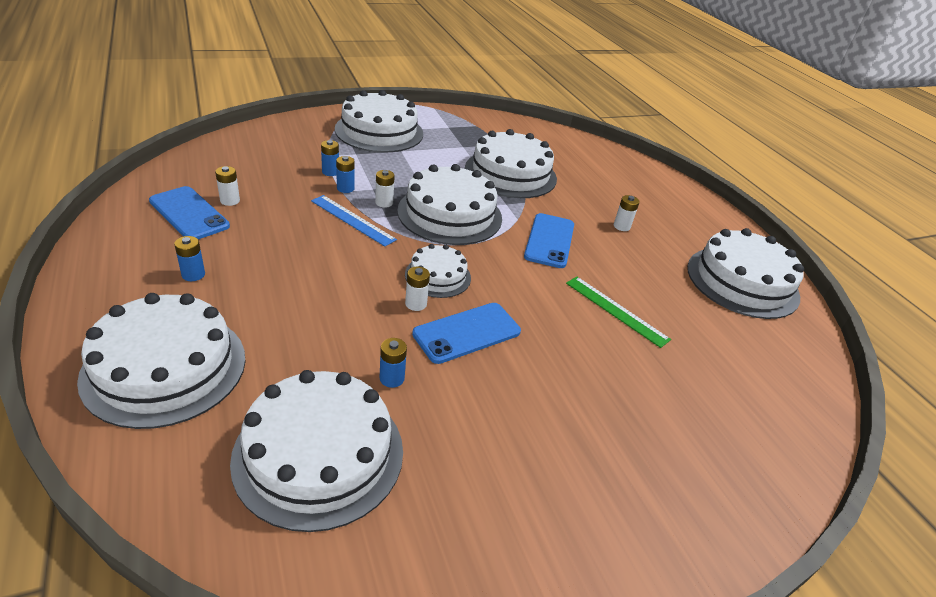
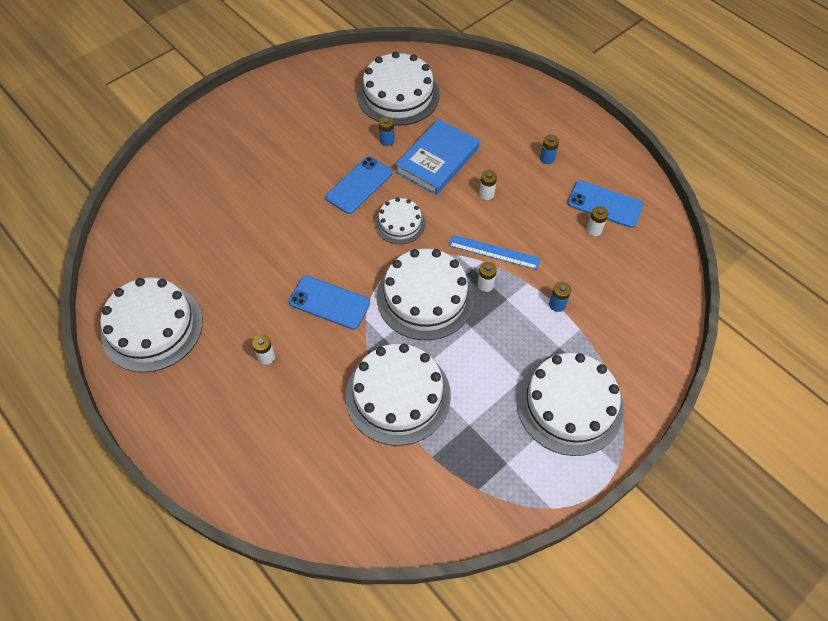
camera: 165 degrees right, 20 degrees up
white cake [77,293,246,429] -> none
blue battery [336,156,355,193] -> none
white battery [405,267,430,311] -> white battery moved to [479,170,497,200]
blue phone [524,213,574,268] -> blue phone turned 60 degrees counterclockwise [289,276,370,329]
green ruler [566,277,671,348] -> none
none -> blue book [395,119,480,195]

